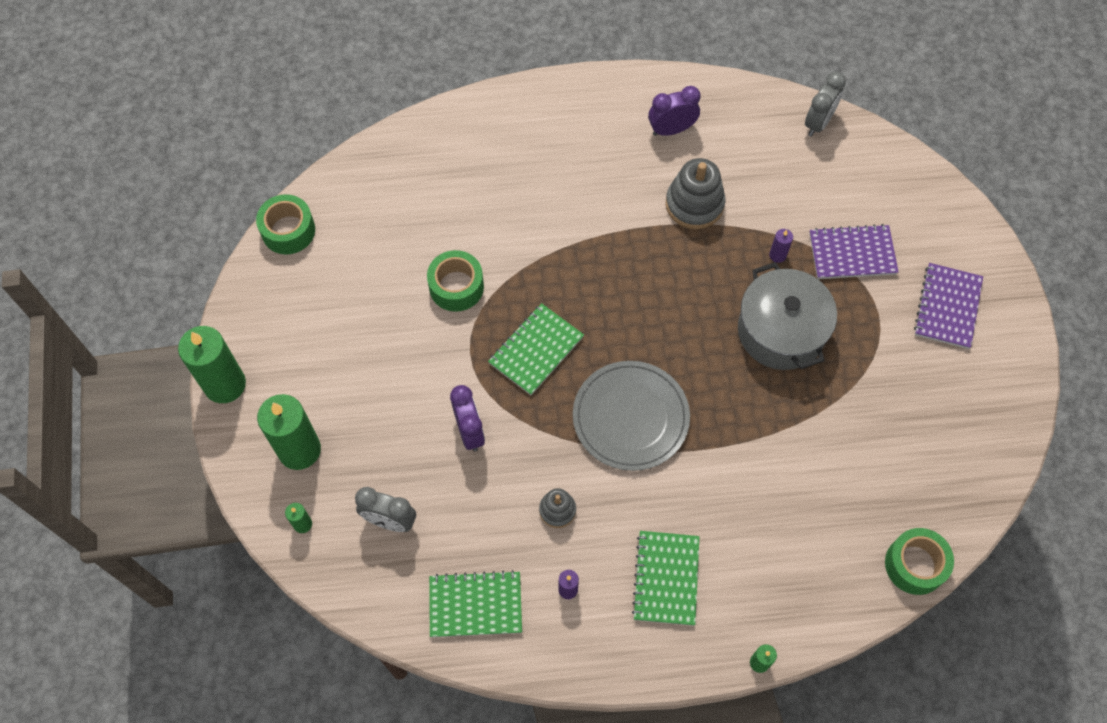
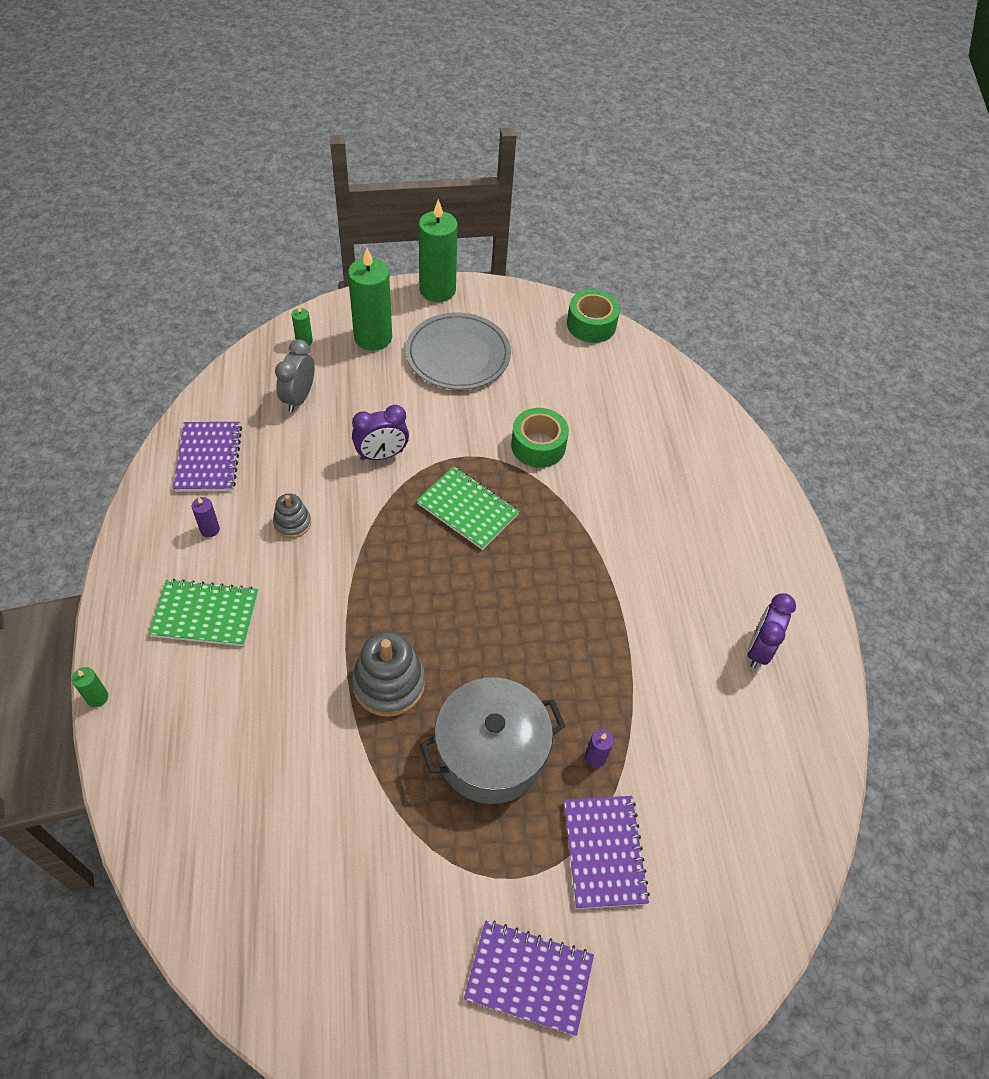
camera: 85 degrees right, 10 degrees down
green notebook [429,570,522,637] -> purple notebook [173,422,242,492]
grey plate [573,361,690,471] -> grey plate moved to [406,312,511,390]
purple clock [648,86,701,136] -> purple clock turned 135 degrees counterclockwise [747,593,796,668]
grey stacking toy [666,158,725,229] -> grey stacking toy moved to [352,631,425,717]
grey clock [805,72,846,137] -> none
green tape [885,528,954,595] -> none

